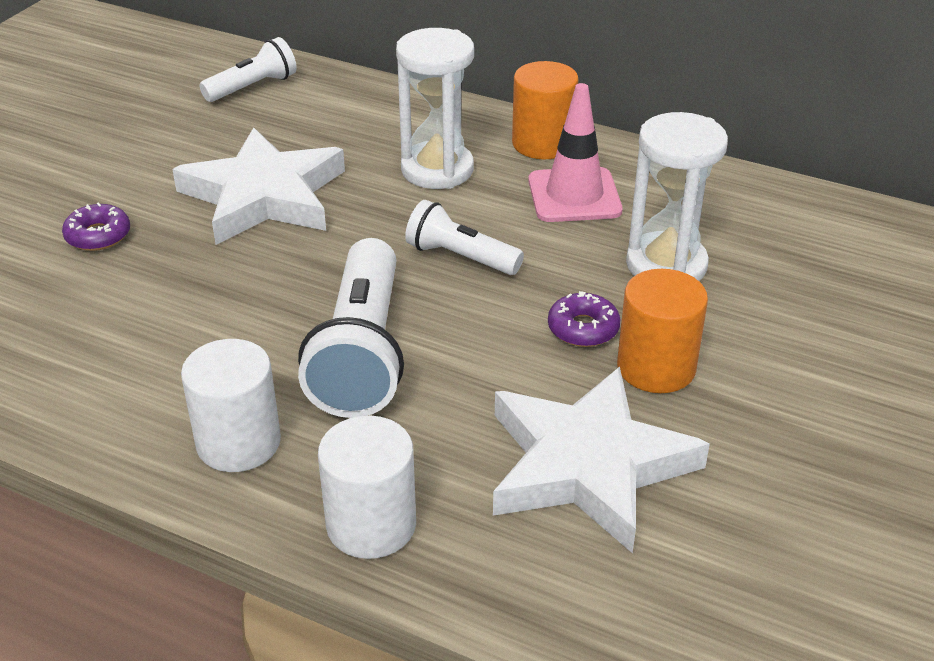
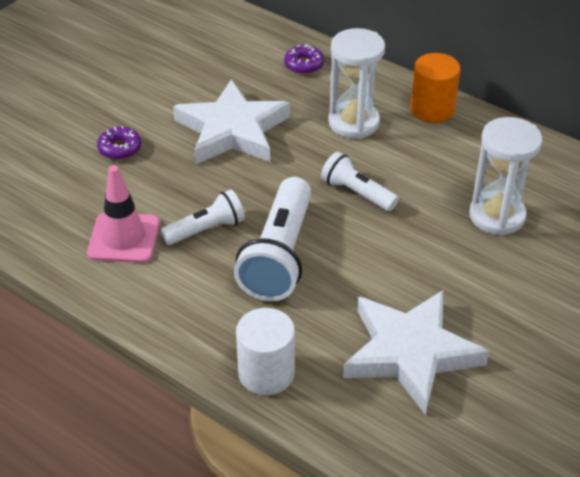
camera: 10 degrees right, 5 degrees up
white cylinder [181,339,281,472] -> none
white flashlight [199,37,297,102] -> white flashlight moved to [161,190,245,245]
pink traffic cone [528,83,623,222] -> pink traffic cone moved to [87,165,160,263]
purple donut [548,291,620,347] -> purple donut moved to [284,44,324,74]
orange cylinder [617,269,708,393] -> none

